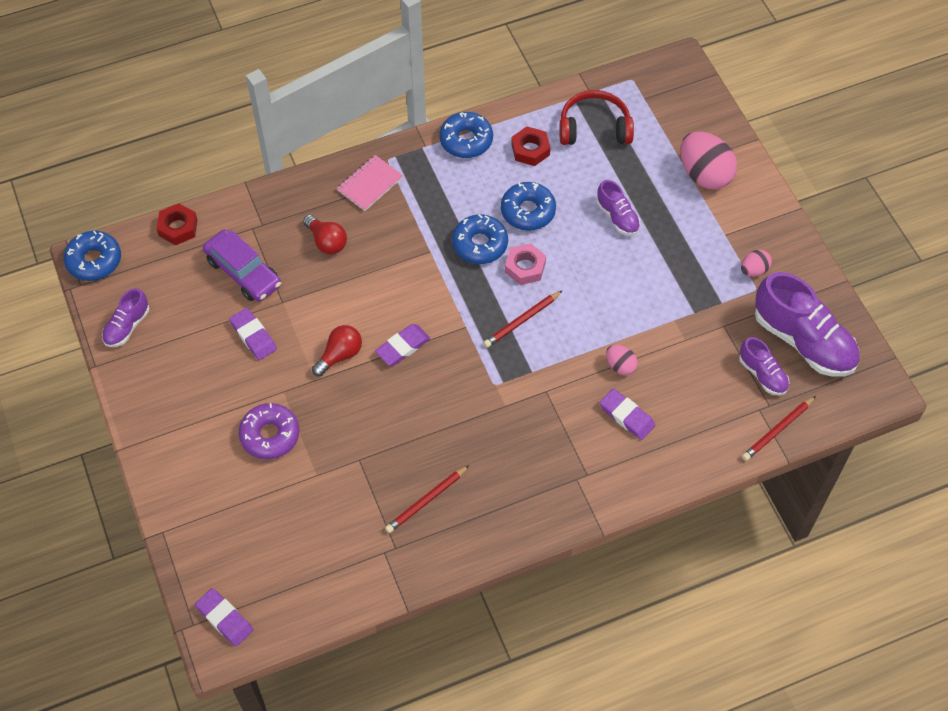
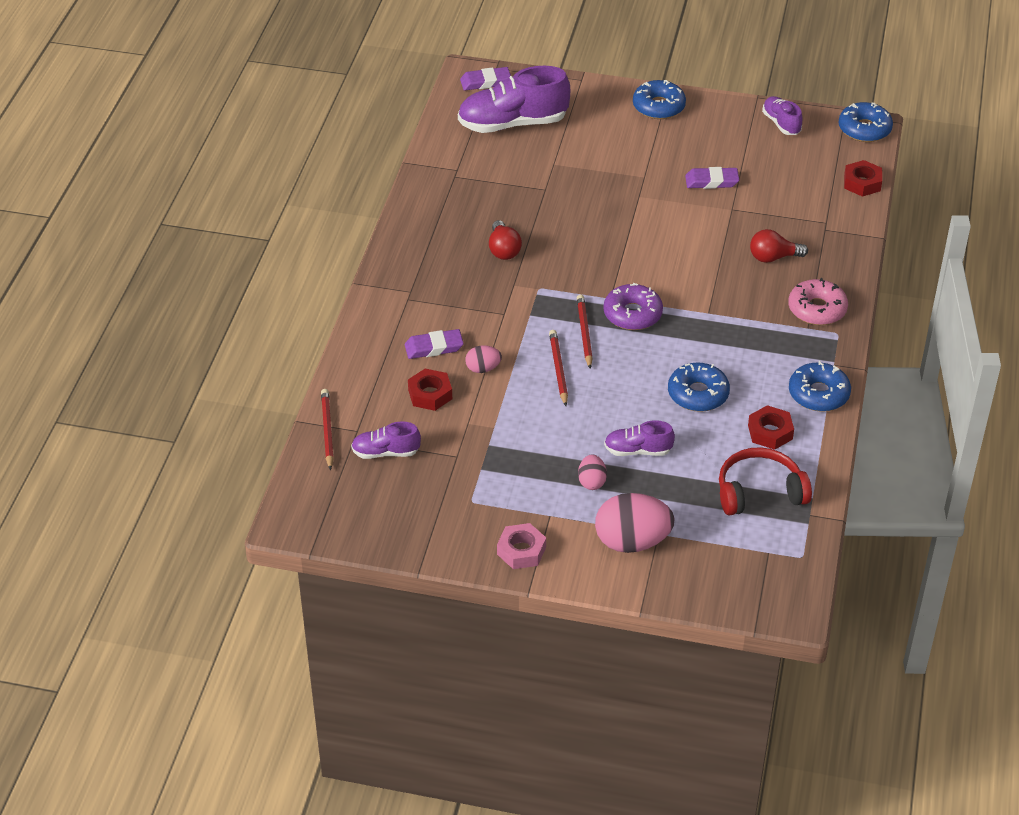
camera: 125 degrees right, 15 degrees down
purple car [203,229,281,302] -> none
purple donut [239,403,299,459] -> purple donut moved to [604,283,663,330]
red light bulb [312,325,362,376] -> red light bulb moved to [489,220,522,260]
pink notebook [337,155,403,211] -> pink donut [788,278,848,325]
purple eraser [375,324,430,366] -> none
red pencil [385,465,469,533] -> red pencil moved to [549,330,568,406]
blue donut [452,214,508,264] -> blue donut moved to [633,80,686,119]
pink nut [505,243,546,285] -> pink nut moved to [497,523,546,569]
red headphones [559,90,634,145] -> red headphones turned 135 degrees counterclockwise [719,447,812,516]
pink egg [741,250,772,277] -> pink egg moved to [578,455,607,490]
purple shoe [755,272,859,377] -> purple shoe moved to [458,66,570,133]
none -> red nut [408,369,452,411]

